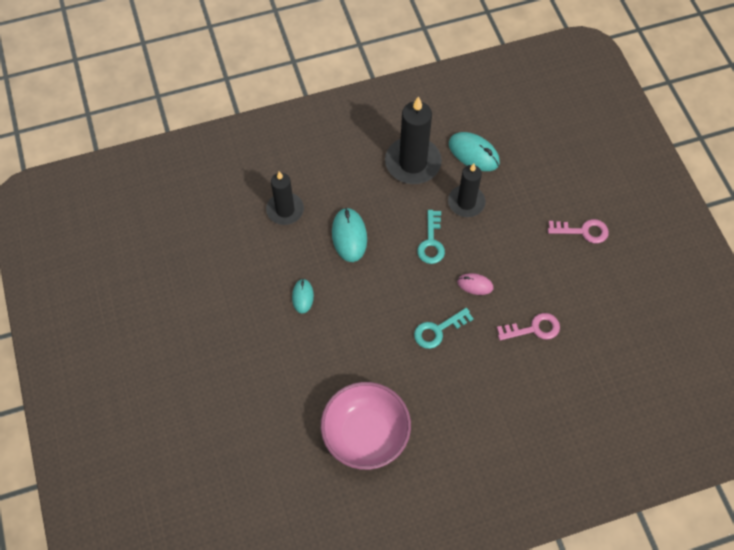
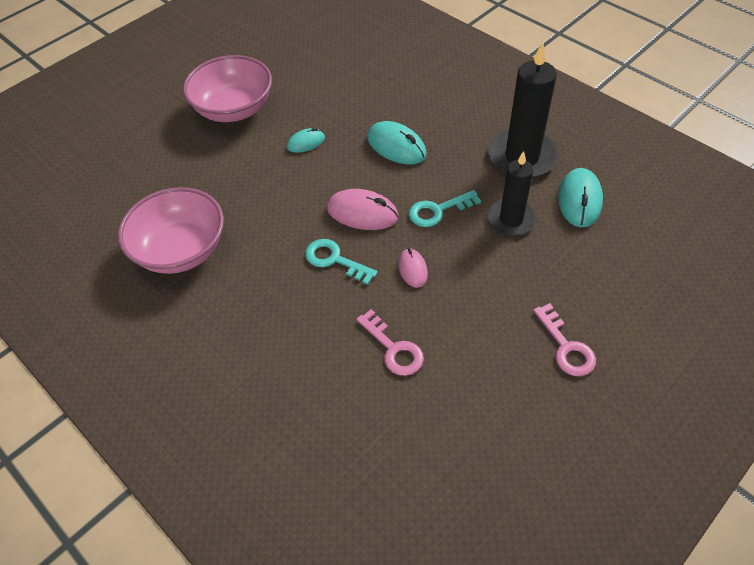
camera: 65 degrees right, 10 degrees down
black candle [266,171,304,225] -> none
turquoise mouse [332,208,367,262] -> turquoise mouse turned 75 degrees clockwise [367,121,427,164]
none -> pink bowl [183,55,272,122]
none -> pink mouse [327,189,399,230]

